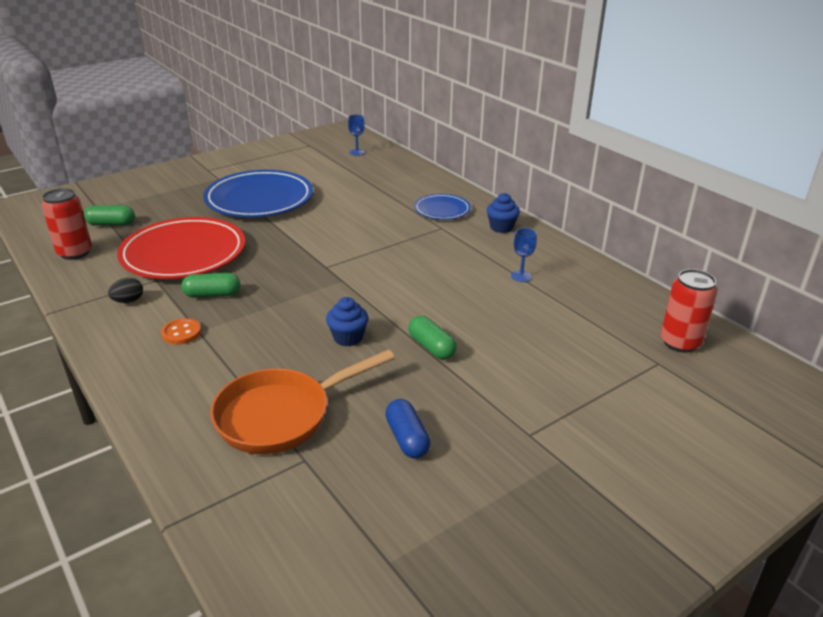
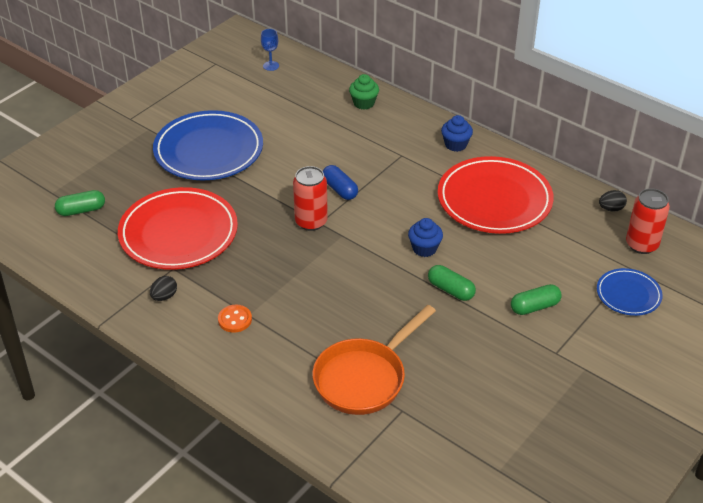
camera: 15 degrees left, 10 degrees up
red can [42,188,92,260] -> red can moved to [293,166,328,231]
green capsule [181,273,240,298] -> green capsule moved to [511,284,562,315]
blue cupcake [326,297,369,346] -> blue cupcake moved to [408,218,443,257]
blue capsule [385,399,431,459] -> blue capsule moved to [323,165,358,200]
blue plate [414,194,471,220] -> blue plate moved to [597,268,663,316]
blue goblet [511,228,537,282] -> red plate [438,156,554,234]
none -> green cupcake [349,74,379,110]
none -> black egg [599,190,627,211]

